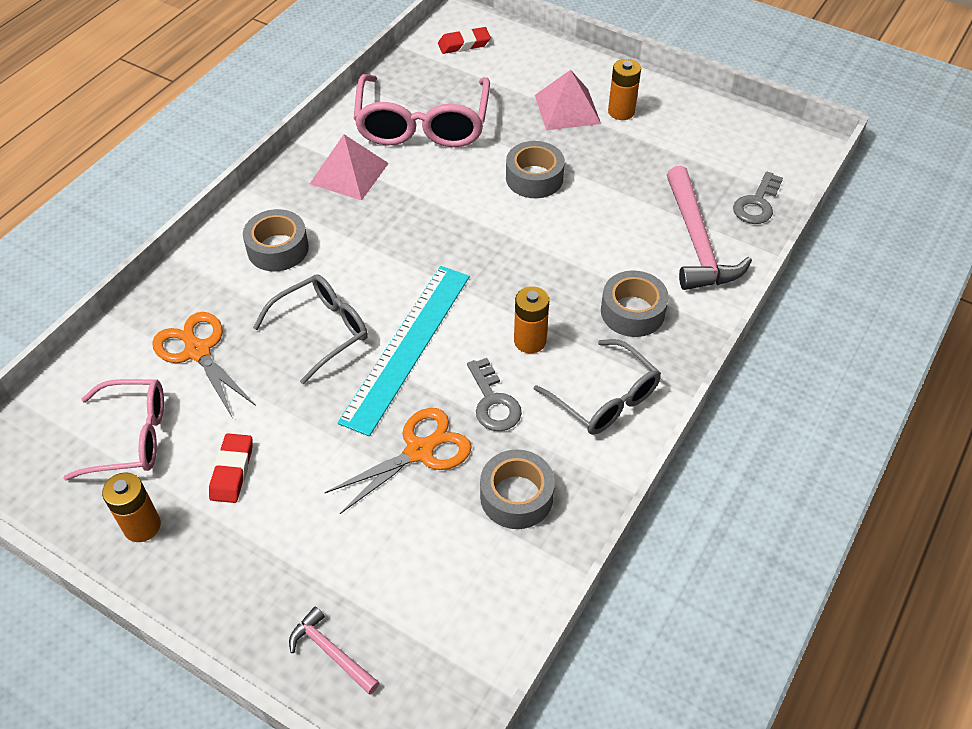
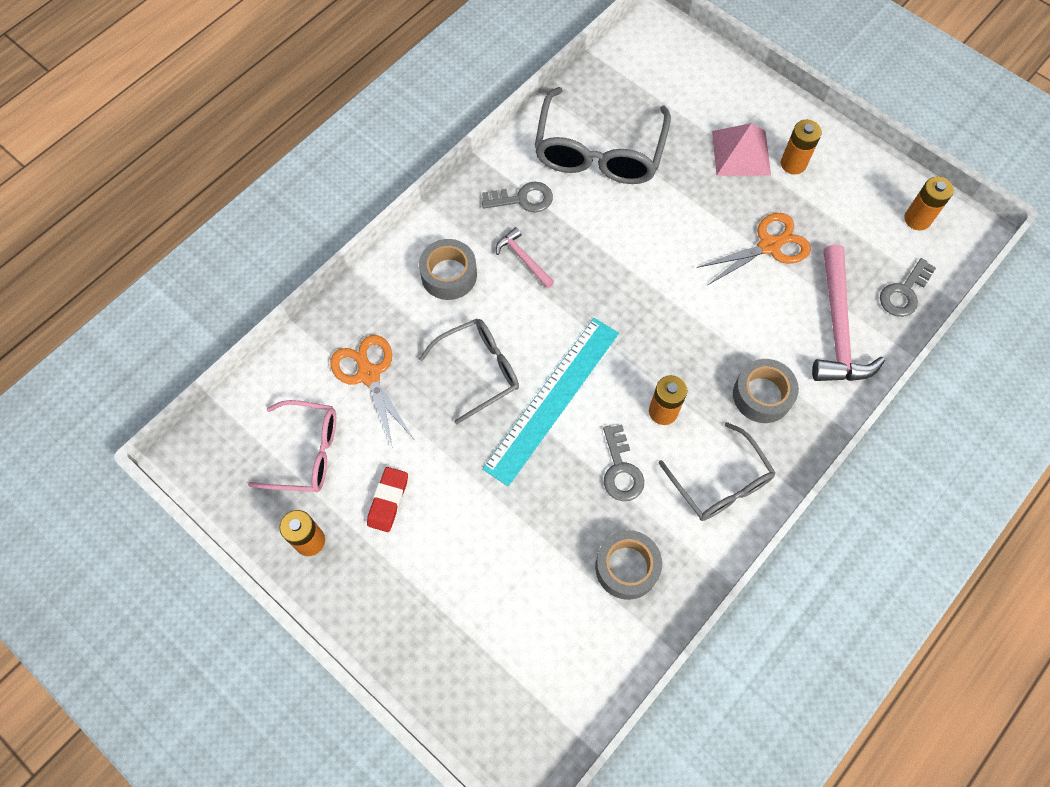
camera: 10 degrees right, 15 degrees up
pink hammer [289,607,380,694] -> pink hammer moved to [496,227,554,288]
pink pyramid [310,134,389,200] -> grey key [482,182,553,212]
orange scissors [325,408,472,514] -> orange scissors moved to [696,213,811,285]
pink glasses [354,74,490,147] -> grey glasses [534,87,671,184]
red eraser [438,27,491,54] -> none
grey tape [506,141,565,198] -> none
none -> orange battery [904,176,954,231]

